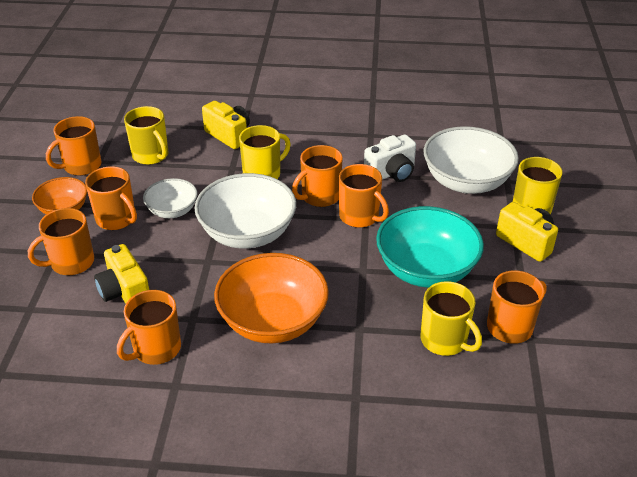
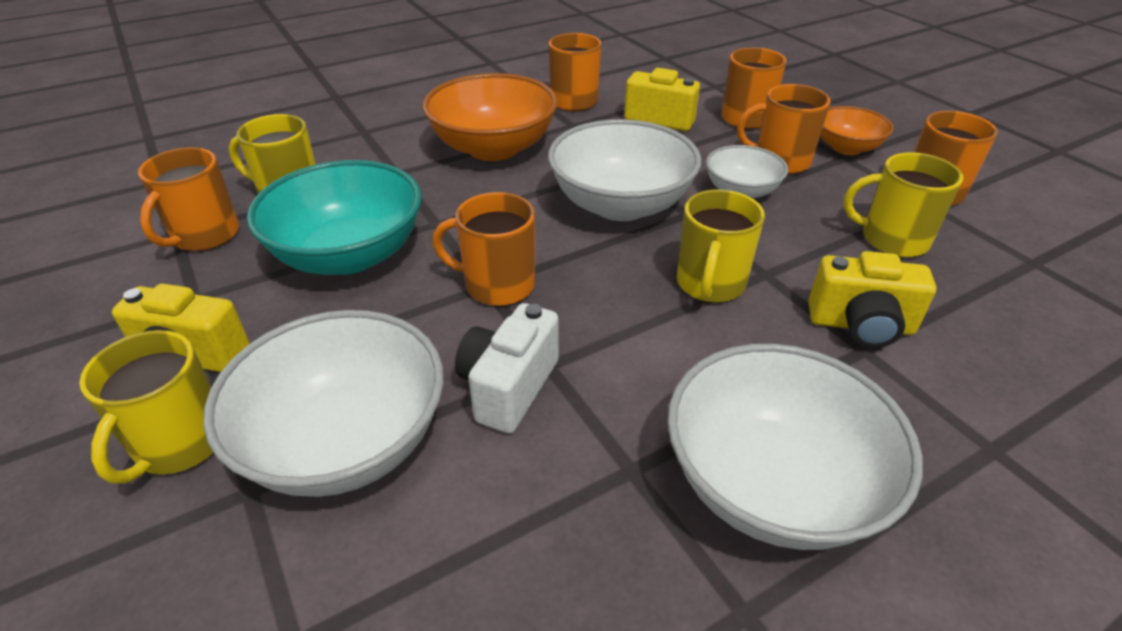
camera: 145 degrees right, 0 degrees up
orange mug [292,145,343,207] -> none
none -> white bowl [667,344,923,550]

